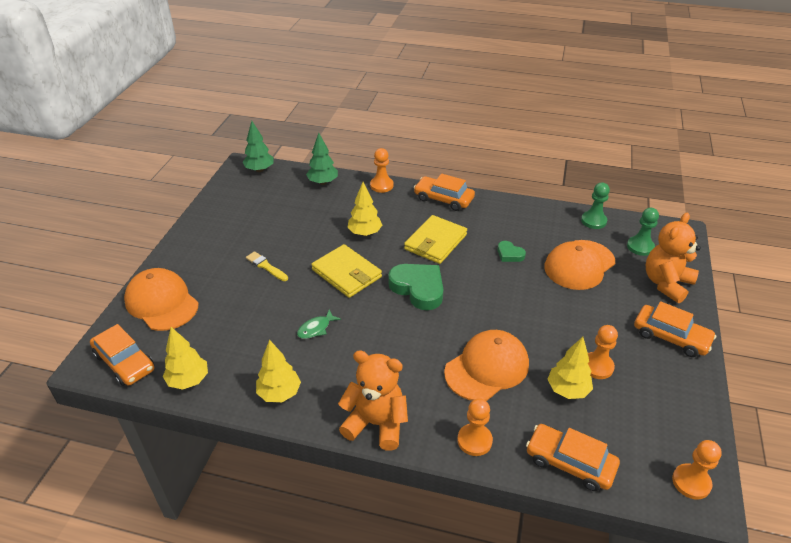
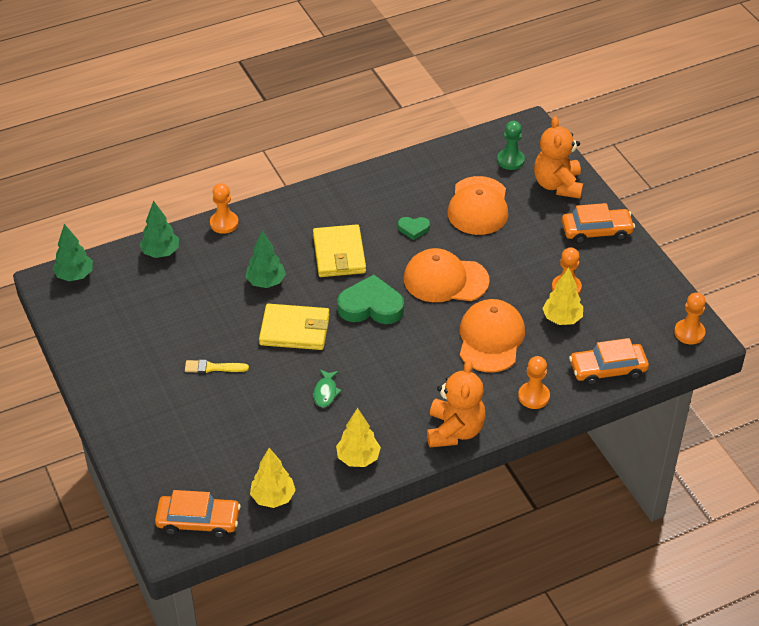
camera: 40 degrees left, 5 degrees up
orange cap [124,268,199,331] -> orange cap moved to [404,248,490,302]
orange teddy bear [338,350,408,451] -> orange teddy bear turned 120 degrees clockwise [427,360,486,447]
yellow tree [347,182,382,236] -> green tree [245,231,286,288]
orange car [414,174,475,211] -> none
green pawn [581,183,610,229] -> none

